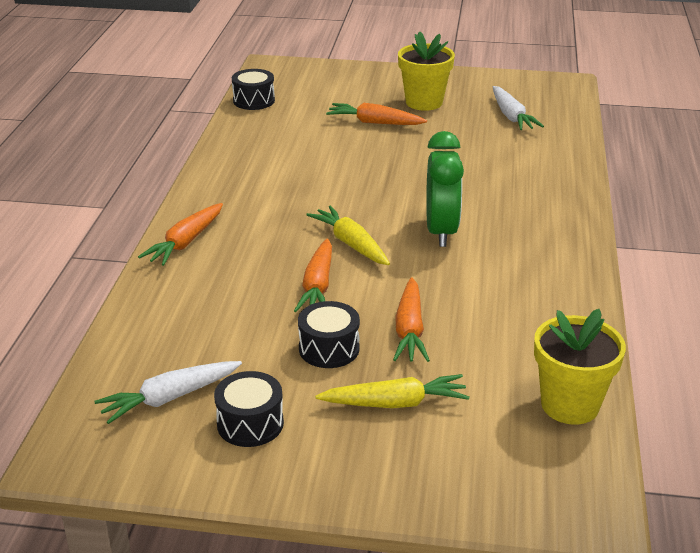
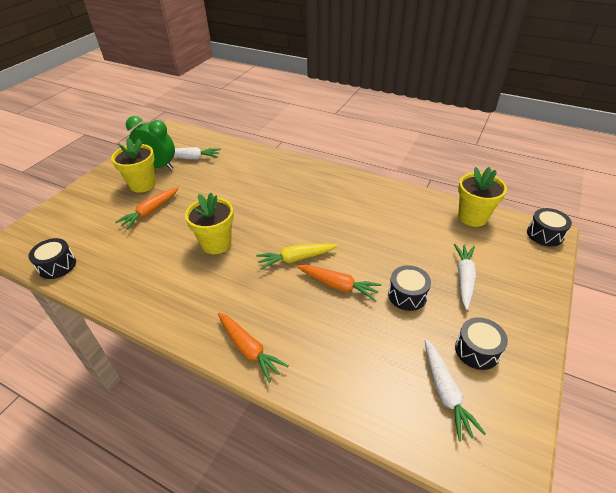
camera: 70 degrees left, 10 degrees up
yellow carrot [315,374,470,408] -> white carrot [454,244,476,310]
orange carrot [393,277,430,362] -> none
green clock [426,131,464,247] -> green clock moved to [126,116,175,170]
none -> yellow flower pot [185,193,234,254]
none -> black drum [527,208,572,247]

